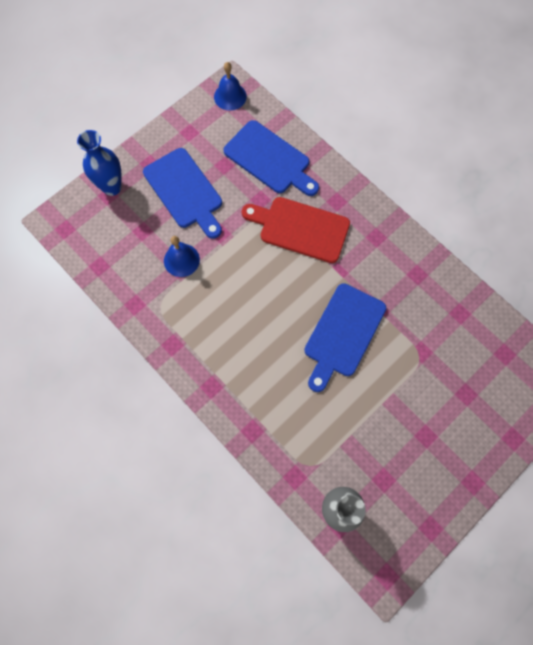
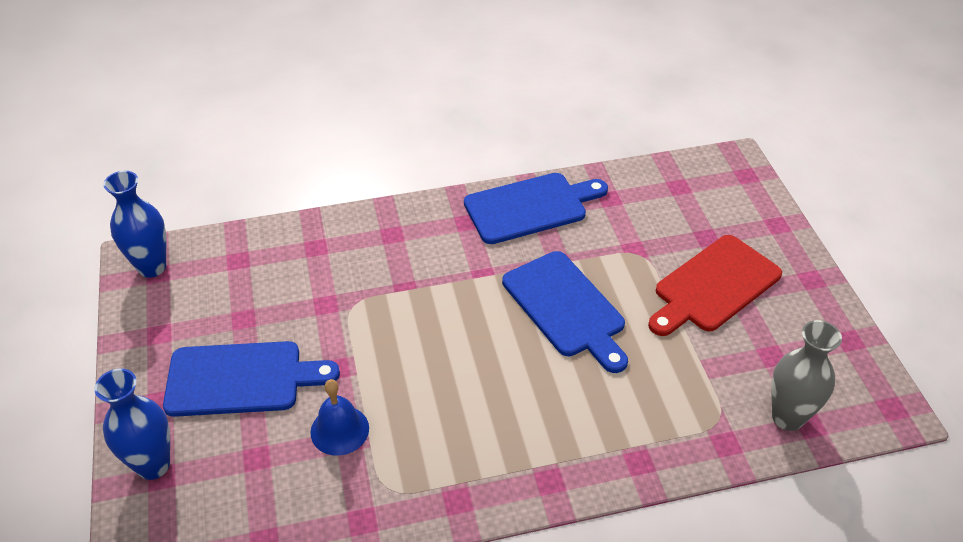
camera: 60 degrees left, 25 degrees down
blue bell [214,62,247,111] -> blue vase [103,171,166,278]
blue cutting board [223,120,319,196] -> blue cutting board moved to [464,173,608,244]
red cutting board [242,197,350,263] -> red cutting board moved to [648,235,782,336]

